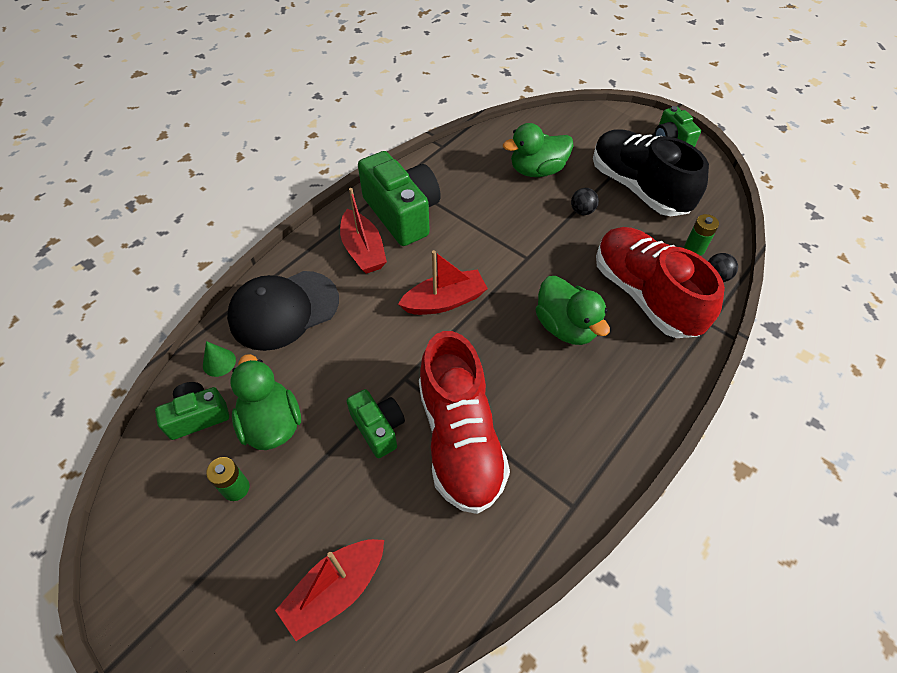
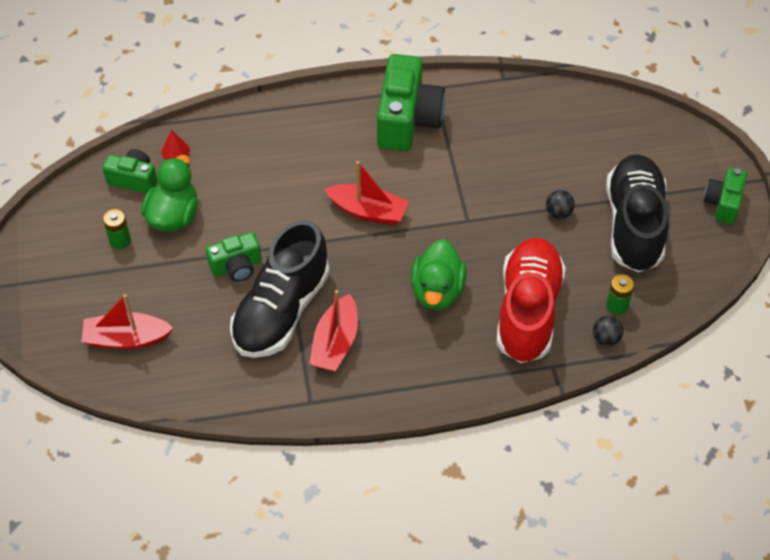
camera: 40 degrees right, 0 degrees up
green cone [203,341,236,377] -> red cone [162,130,190,160]
black cap [227,271,339,351] -> none
red boat [340,188,387,274] -> red boat moved to [309,290,358,372]
green camera [346,389,405,458] -> green camera turned 60 degrees clockwise [206,232,261,282]
red shoe [419,331,510,514] -> black shoe [230,220,330,358]
green duck [503,123,573,177] -> none

